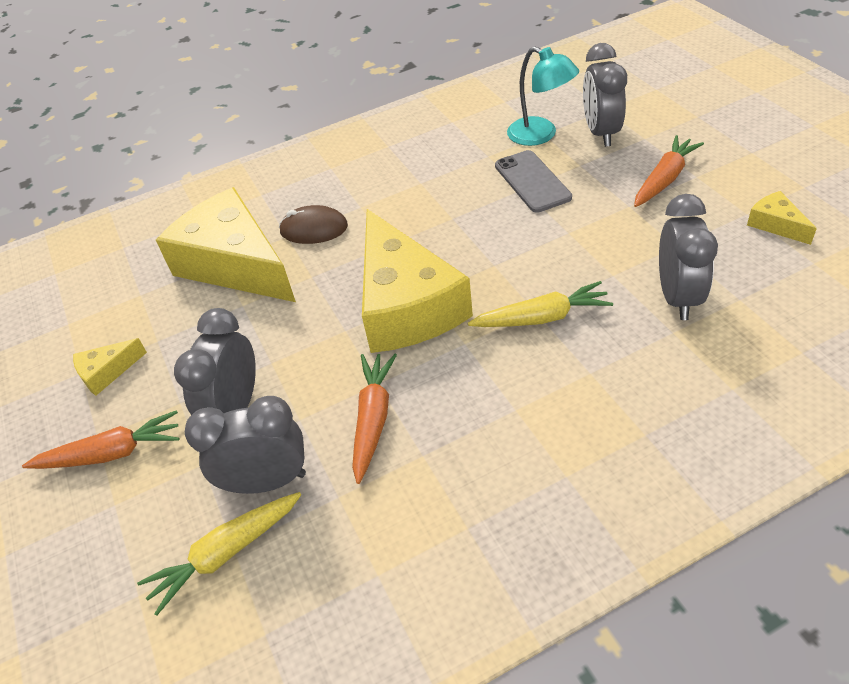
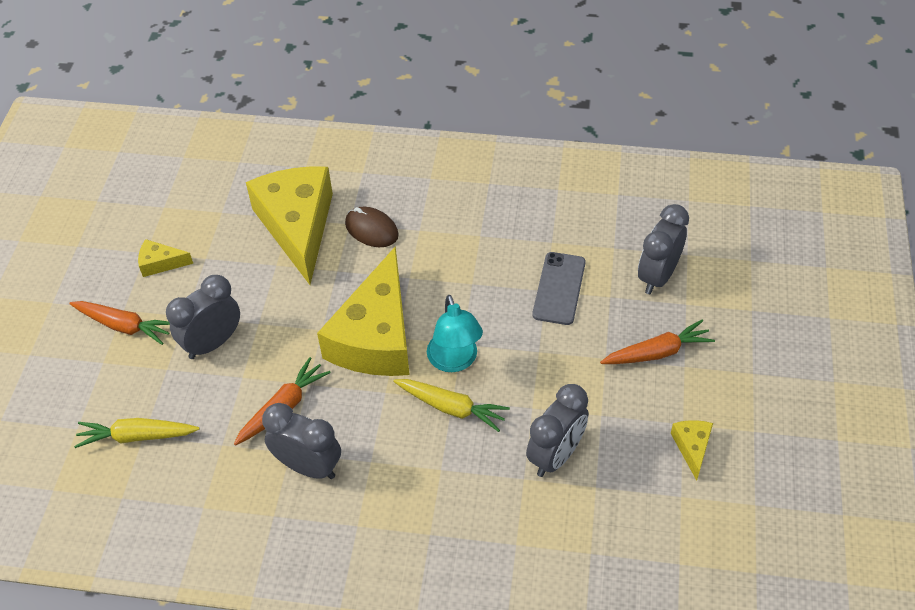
camera: 30 degrees right, 5 degrees up
grey clock [185,396,306,494] -> grey clock moved to [262,403,341,479]
turquoise lamp [507,47,579,146] -> turquoise lamp moved to [427,295,483,372]

